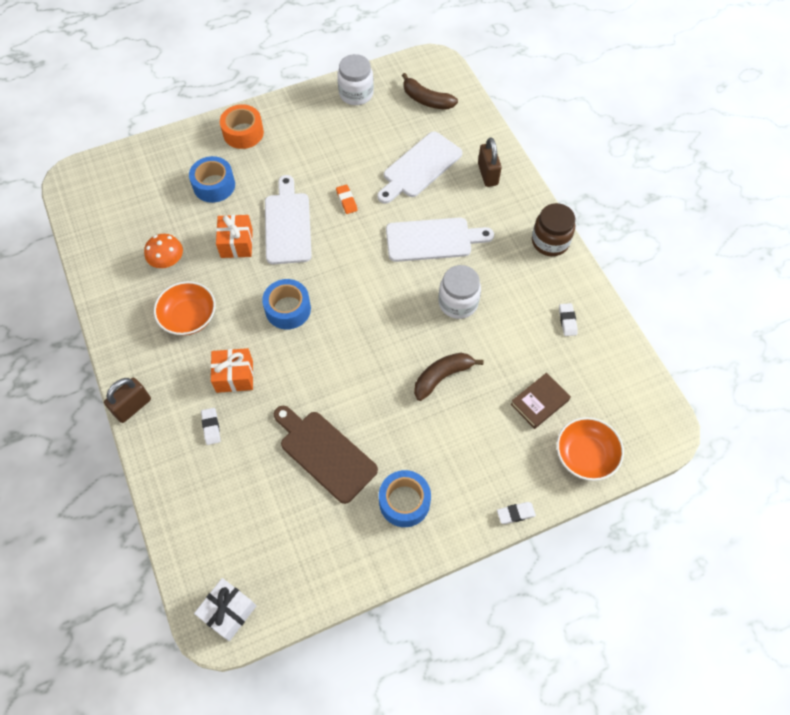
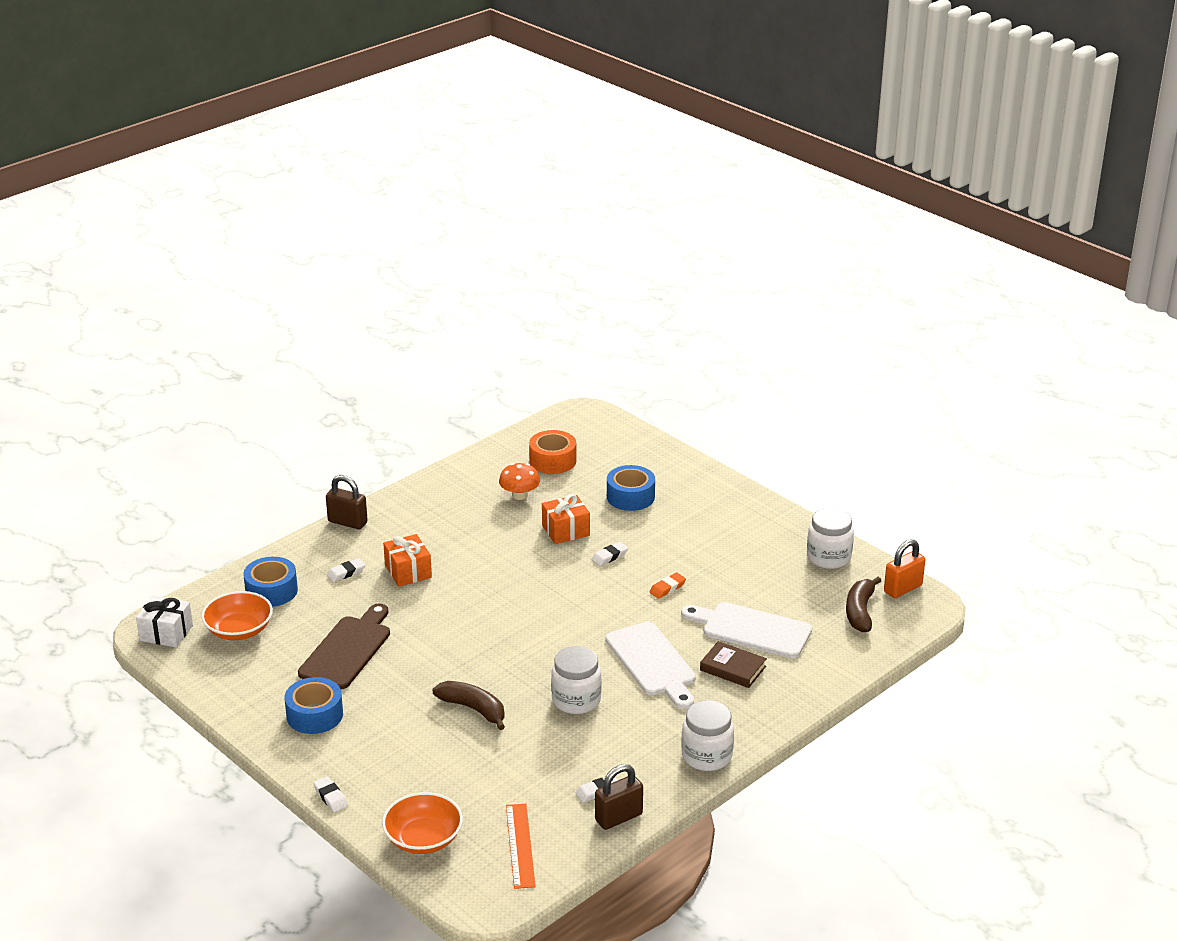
camera: 70 degrees right, 30 degrees down
orange bowl [154,281,216,335] -> orange bowl moved to [201,591,273,640]
orange tape [220,104,264,149] -> orange tape moved to [529,430,576,474]
blue tape [262,279,311,330] -> blue tape moved to [243,557,298,607]
white cutting board [265,175,312,264] -> white eraser [592,542,628,566]
brown padlock [478,137,502,187] -> brown padlock moved to [595,764,643,830]
brown book [511,373,571,429] -> brown book moved to [700,641,767,688]
brown jar [532,203,575,256] -> white jar [681,700,734,771]
none -> orange ruler [506,804,536,889]
none -> orange padlock [884,539,925,598]

